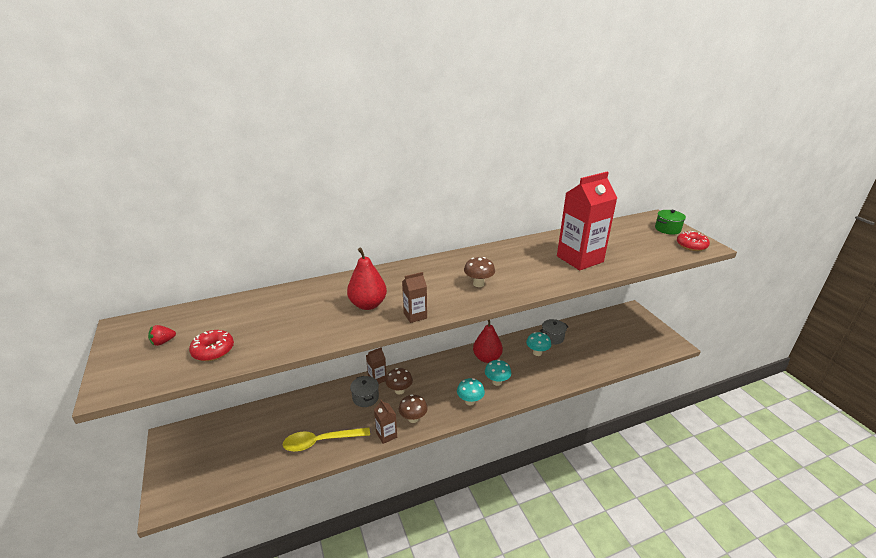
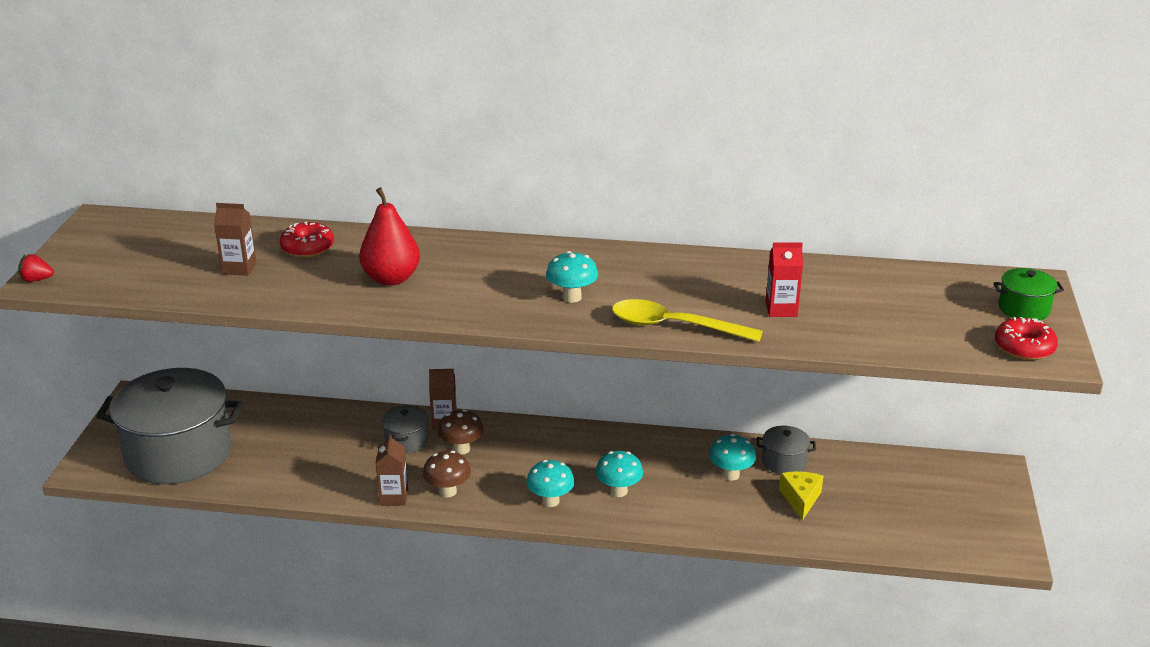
camera: 30 degrees right, 0 degrees up
red strawberry [148,325,176,346] -> red strawberry moved to [18,254,54,282]
red donut [189,330,234,361] -> red donut moved to [280,222,334,258]
yellow spoon [282,427,370,452] -> yellow spoon moved to [612,299,763,342]
brown carton [402,272,427,323] -> brown carton moved to [214,203,256,276]
brown mushroom [464,257,495,287] -> turquoise mushroom [546,251,598,303]
red pear [473,320,503,363] -> none
red carton [557,172,617,270] -> red carton [766,242,803,317], size x0.47
none -> grey pot [96,368,243,484]
none -> yellow cheese [779,471,823,521]

